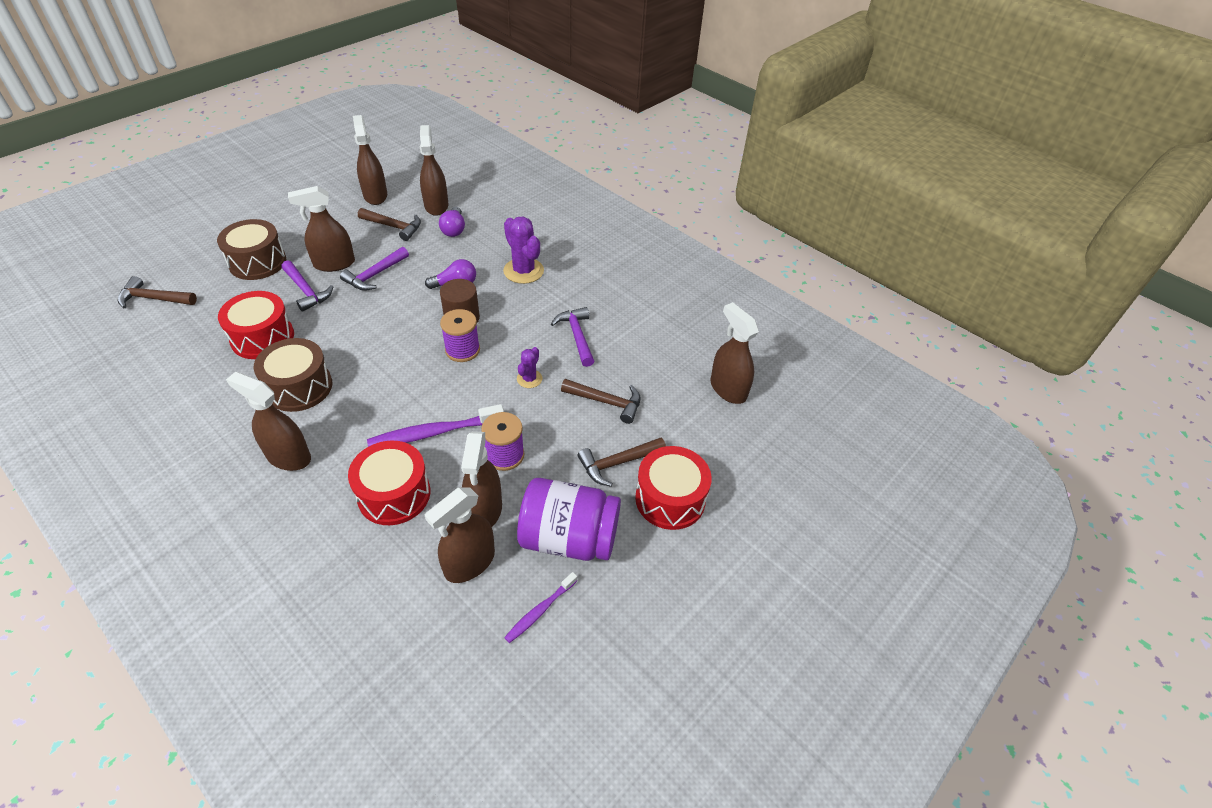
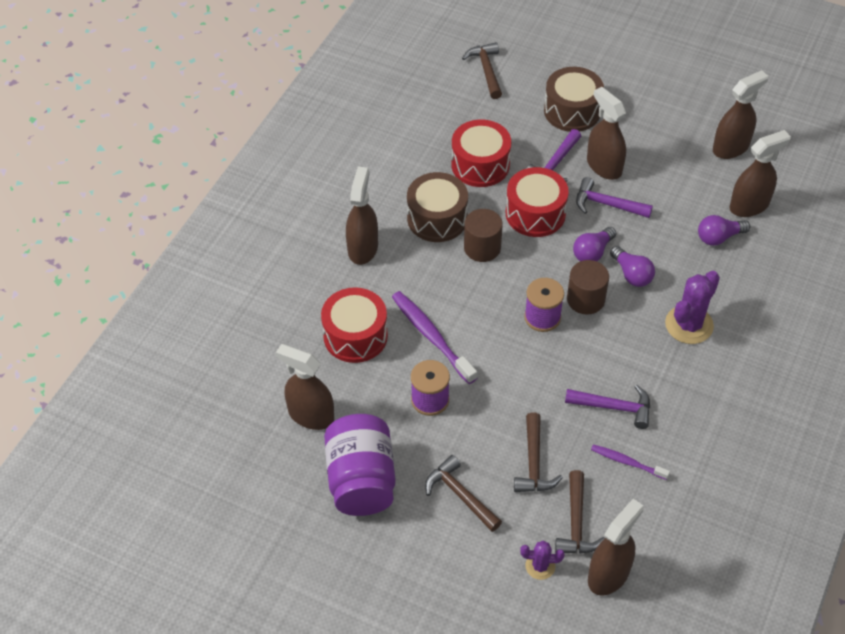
camera: 75 degrees right, 5 degrees up
brown hammer [358,208,421,241] -> brown hammer moved to [555,470,605,554]
brown spray bottle [461,431,502,527] -> none
purple toothbrush [504,572,577,643] -> purple toothbrush moved to [591,444,670,480]
purple cactus [517,347,542,388] -> purple cactus moved to [520,541,565,580]
purple hammer [551,307,594,367] -> purple hammer turned 45 degrees clockwise [565,385,650,429]
red drum [635,446,712,530] -> red drum moved to [506,167,569,237]
none -> brown cylinder [464,209,503,262]
none -> purple light bulb [573,227,616,261]

